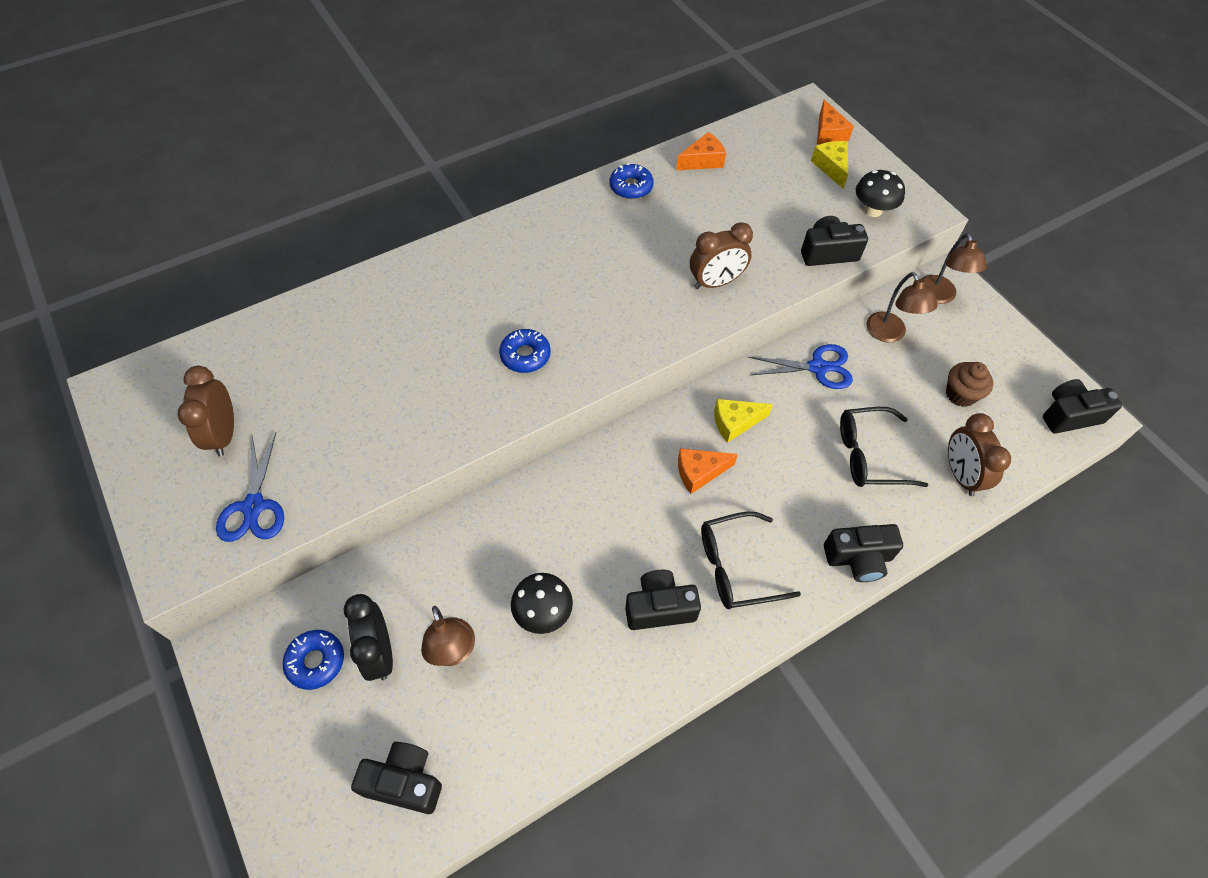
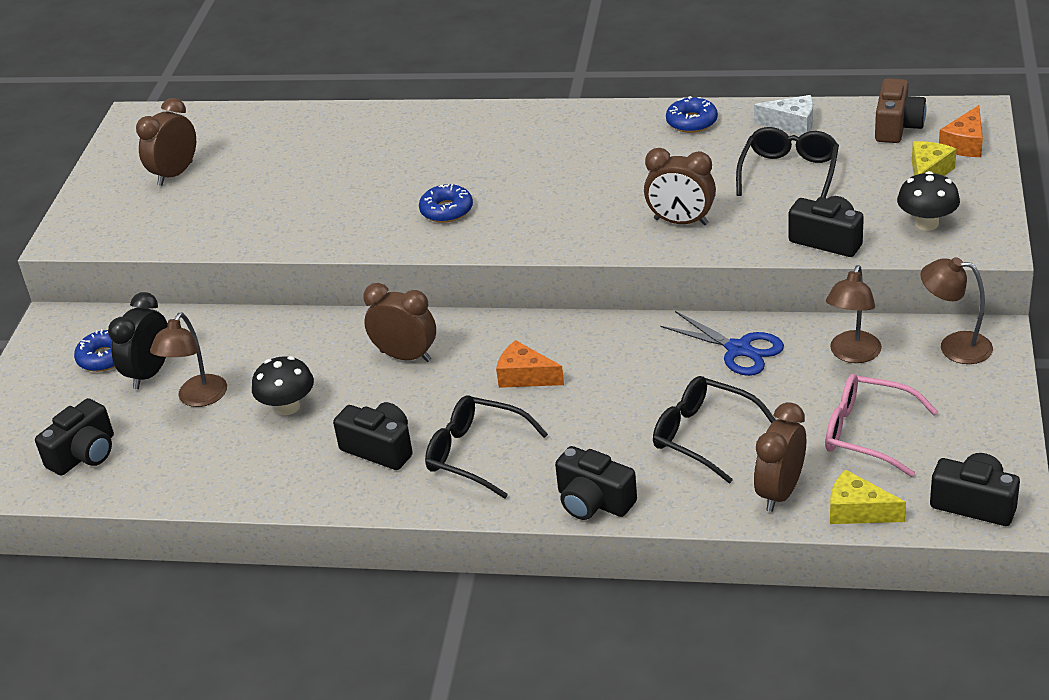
camera: 45 degrees right, 20 degrees down
blue scissors [216,433,284,542] -> none
black camera [351,742,442,814] -> black camera turned 75 degrees clockwise [35,398,114,476]
orange cheese [676,132,726,170] -> white cheese [754,95,813,135]
yellow cheese [714,399,773,443] -> yellow cheese moved to [830,469,906,524]
brown lamp [922,233,987,304] -> brown lamp turned 75 degrees clockwise [920,257,993,364]
brown cupcake [946,362,993,407] -> pink glasses [825,374,938,477]
none -> brown clock [363,283,436,362]
none -> black glasses [736,127,839,198]
none -> brown camera [875,78,926,143]

